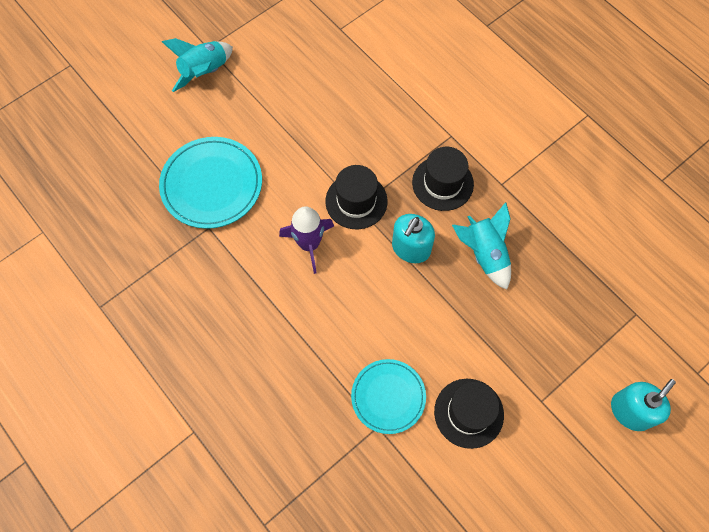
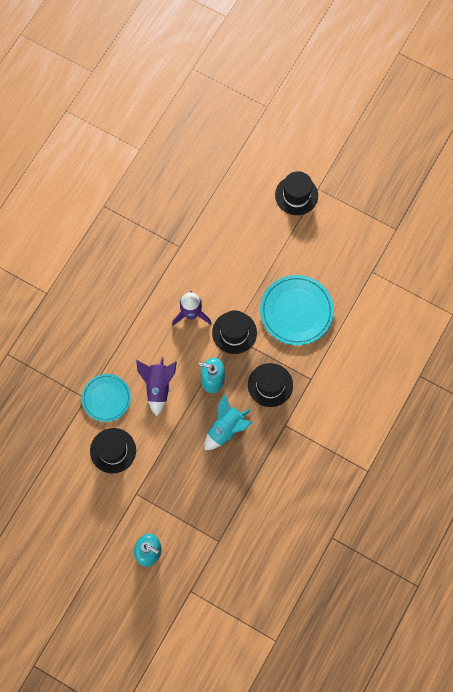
camera: 70 degrees right, 5 degrees up
turquoise plate [159,137,262,229] -> turquoise plate moved to [260,275,334,345]
turquoise rocket [162,38,233,92] -> black hat [275,171,318,215]
none -> purple rocket [136,357,177,416]

